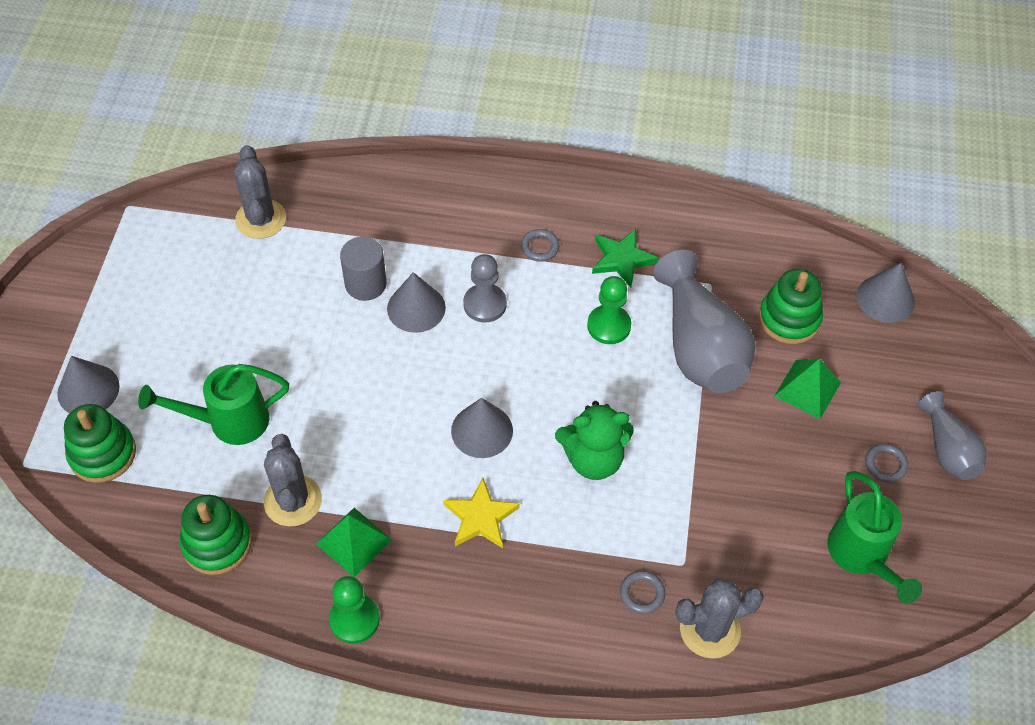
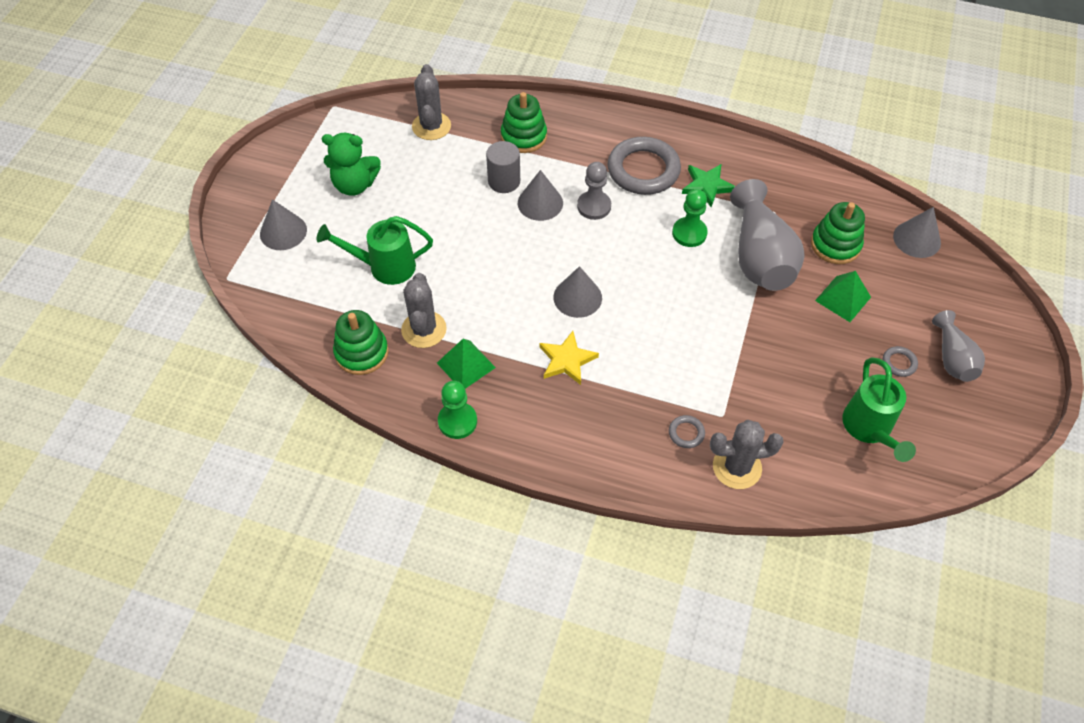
camera: 10 degrees right, 0 degrees up
green stacking toy [64,404,136,483] -> green stacking toy moved to [501,92,547,153]
grey ring [521,229,559,262] -> grey ring [608,137,681,195], size x2.39
green teddy bear [555,401,634,480] -> green teddy bear moved to [322,133,381,196]

